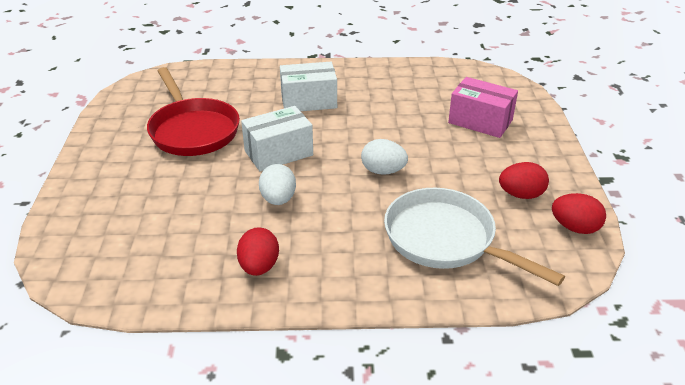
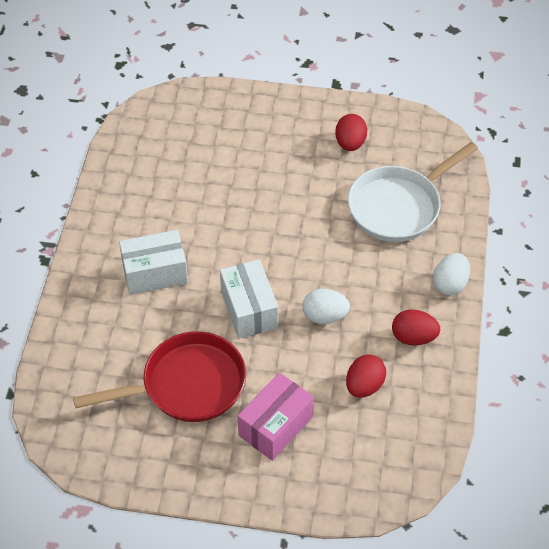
camera: 80 degrees left, 15 degrees up
white box [280,62,337,111] -> white box turned 75 degrees clockwise [119,230,188,295]
white egg [361,139,408,175] -> white egg moved to [433,253,470,295]
pink box [448,77,518,138] -> pink box moved to [238,373,314,461]
red egg [552,193,606,234] -> red egg moved to [346,355,386,398]

